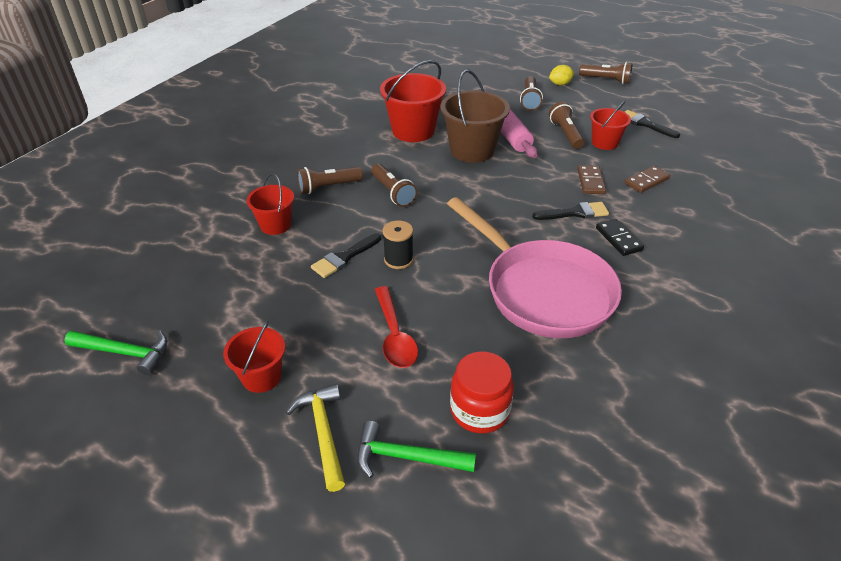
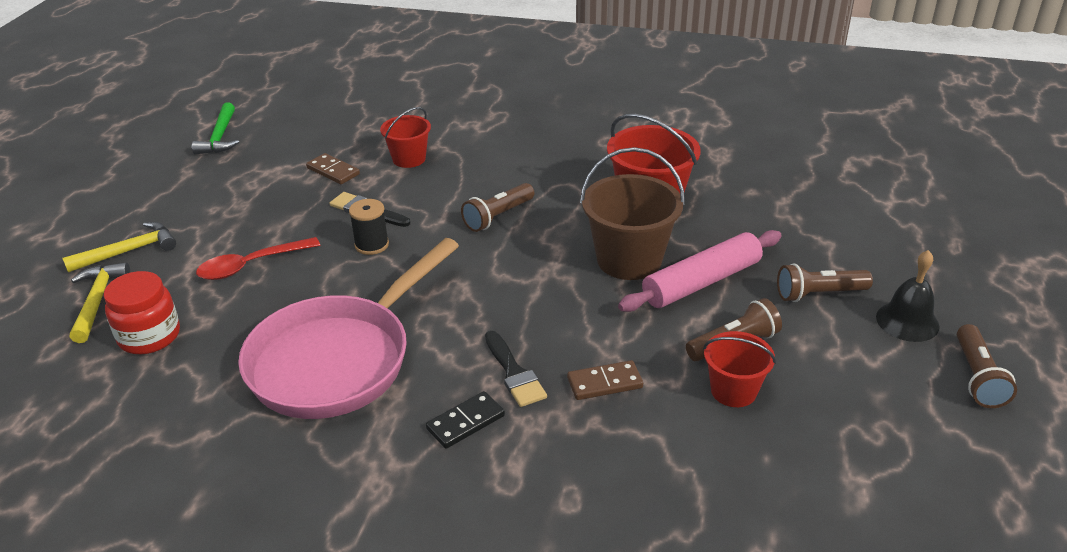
camera: 75 degrees right, 5 degrees down
red bucket [223,320,285,393] -> none
brown flashlight [297,167,363,194] -> none
green hammer [357,421,476,478] -> yellow hammer [70,262,130,343]
yellow lemon [549,65,575,85] -> black bell [876,250,940,342]
black brush [625,110,680,138] -> none
brown domino [625,166,670,193] -> brown domino moved to [306,153,360,184]

